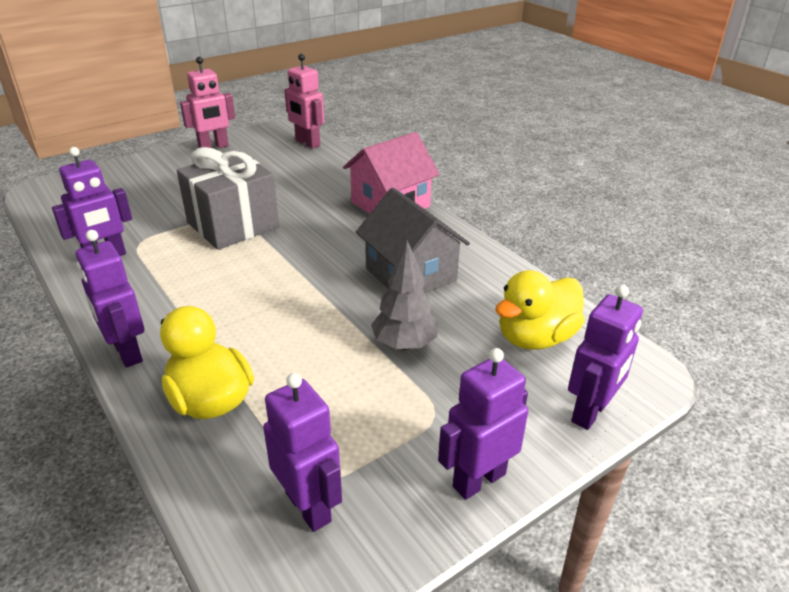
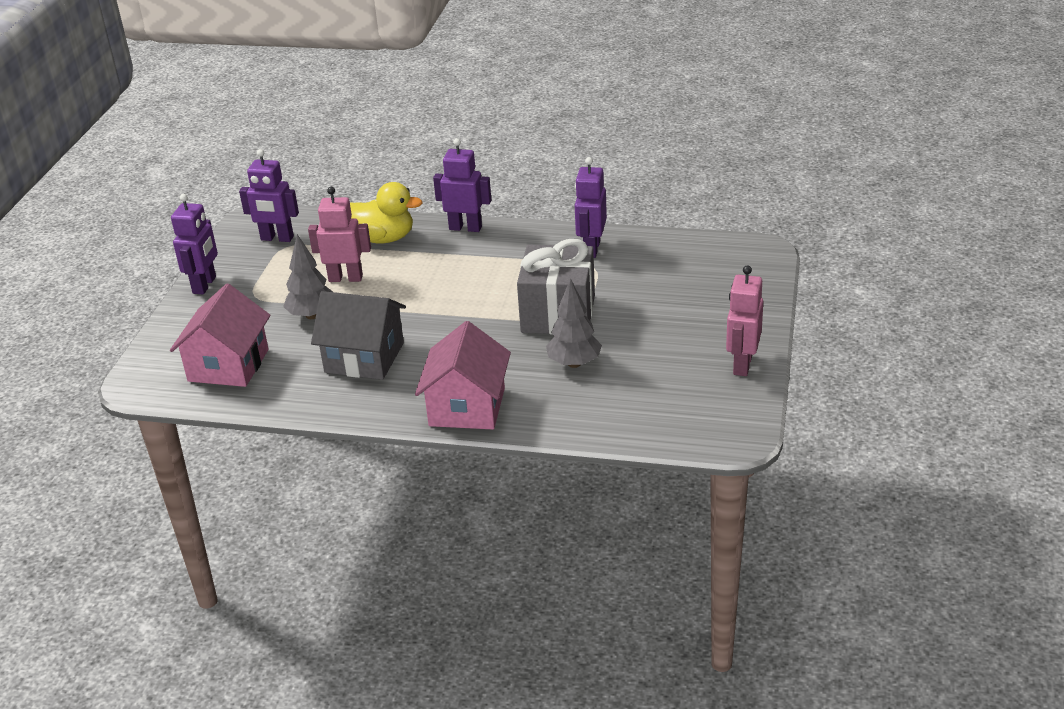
camera: 140 degrees right, 0 degrees up
pink robot [285,54,324,149] -> pink robot moved to [308,187,371,282]
yellow duck [495,270,585,350] -> pink house [170,284,271,387]
purple robot [568,285,643,430] -> none
none -> grey tree [546,278,602,368]

